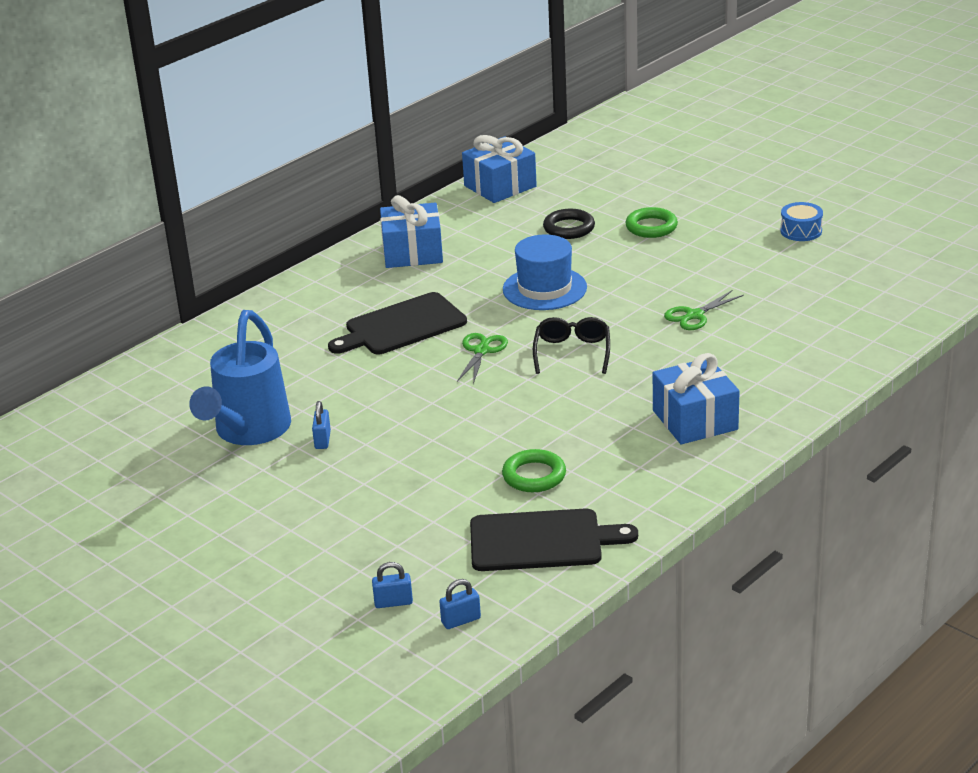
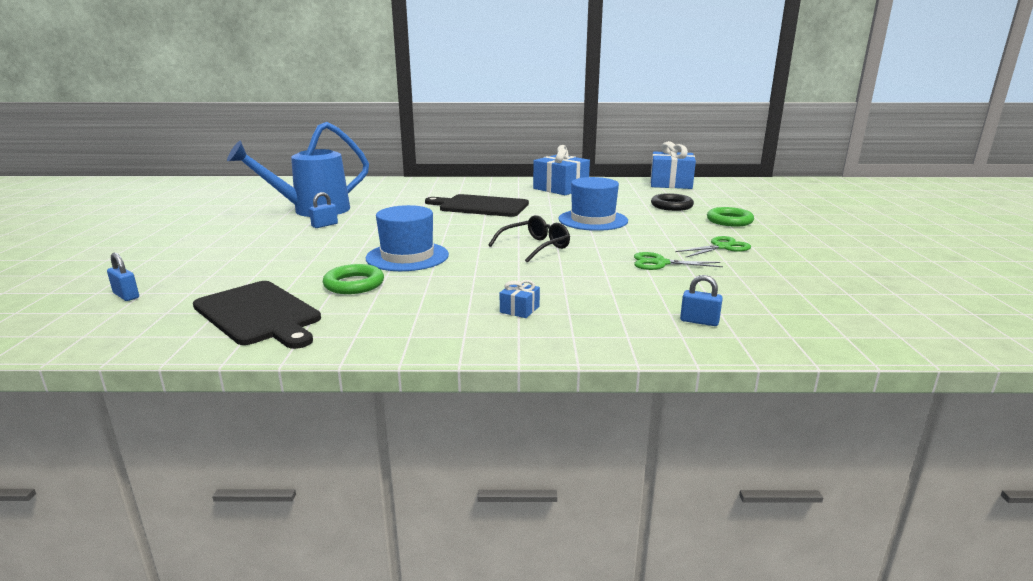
camera: 45 degrees right, 10 degrees down
blue padlock [439,579,481,629] -> blue padlock moved to [680,275,723,326]
green scissors [457,333,508,384] -> green scissors moved to [675,236,751,257]
blue gift [653,353,740,444] -> blue gift [500,280,540,318], size x0.44
blue drum [780,202,823,241] -> none
none -> blue hat [366,205,449,271]

